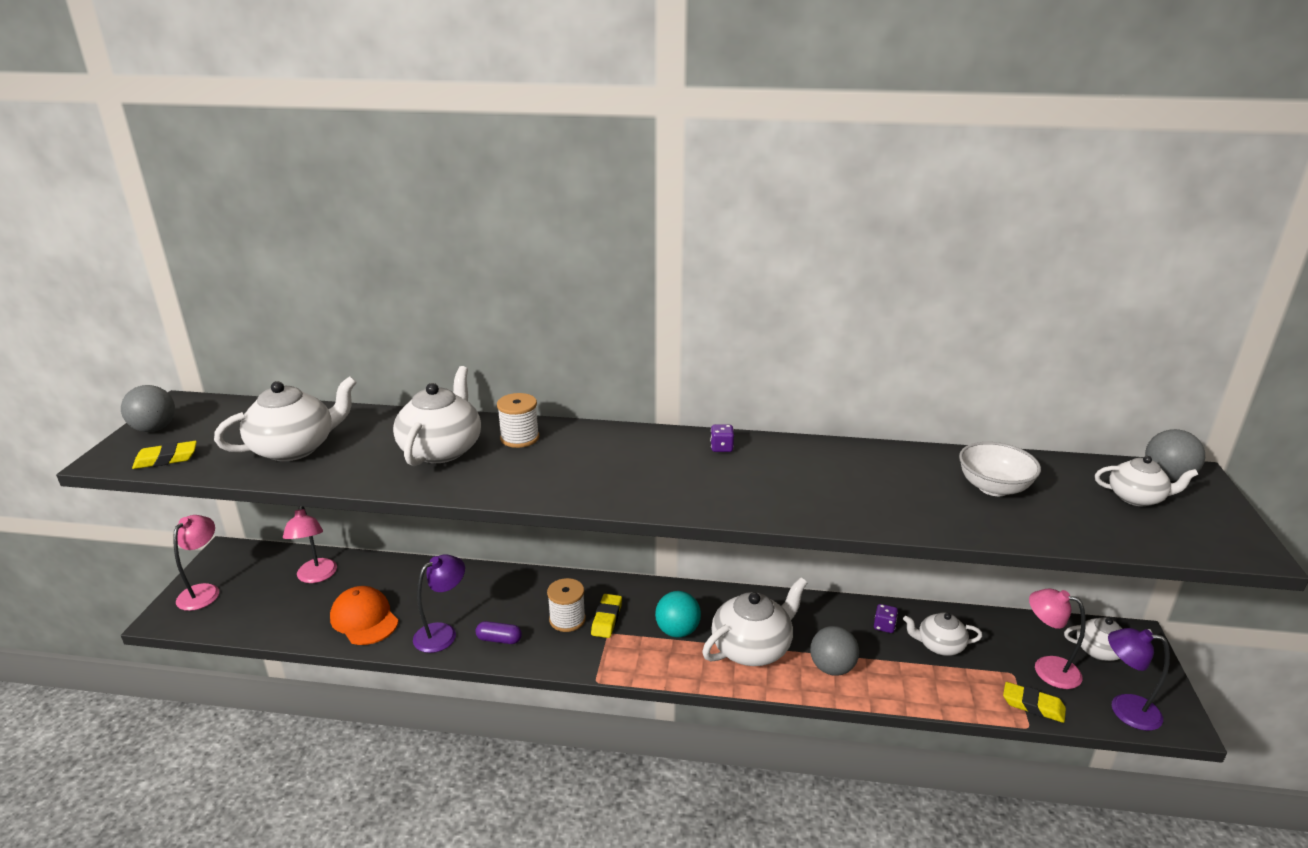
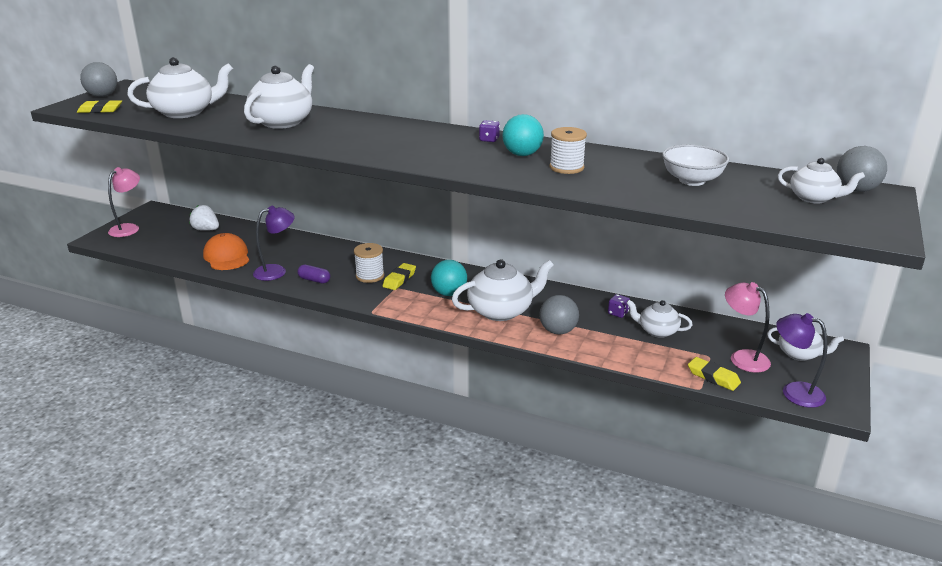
camera: 15 degrees right, 0 degrees up
pink lamp [283,506,337,583] -> white strawberry [189,205,219,231]
white spool [497,393,539,448] -> white spool moved to [550,127,587,174]
none -> turquoise ball [502,114,544,156]

